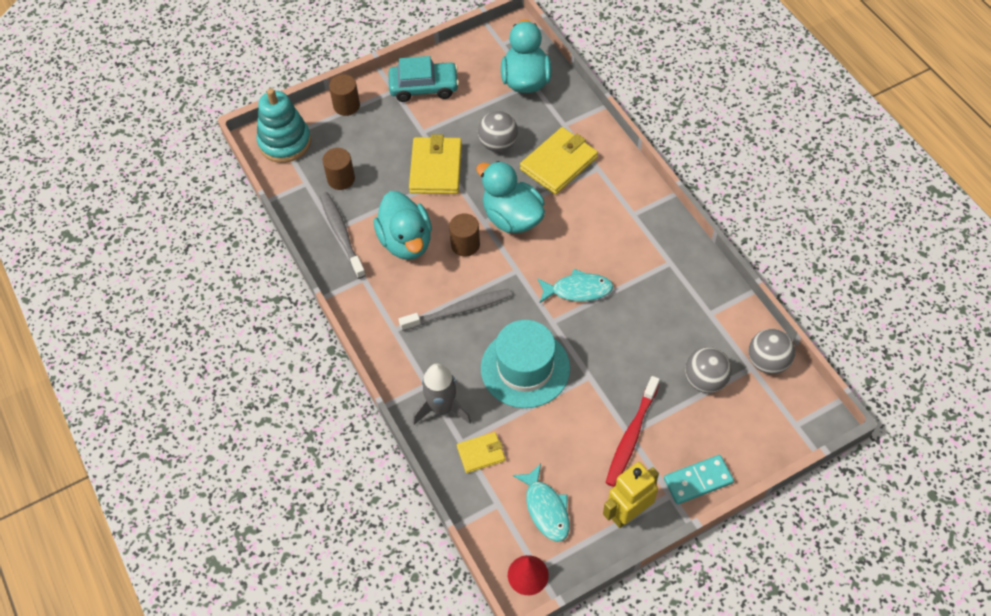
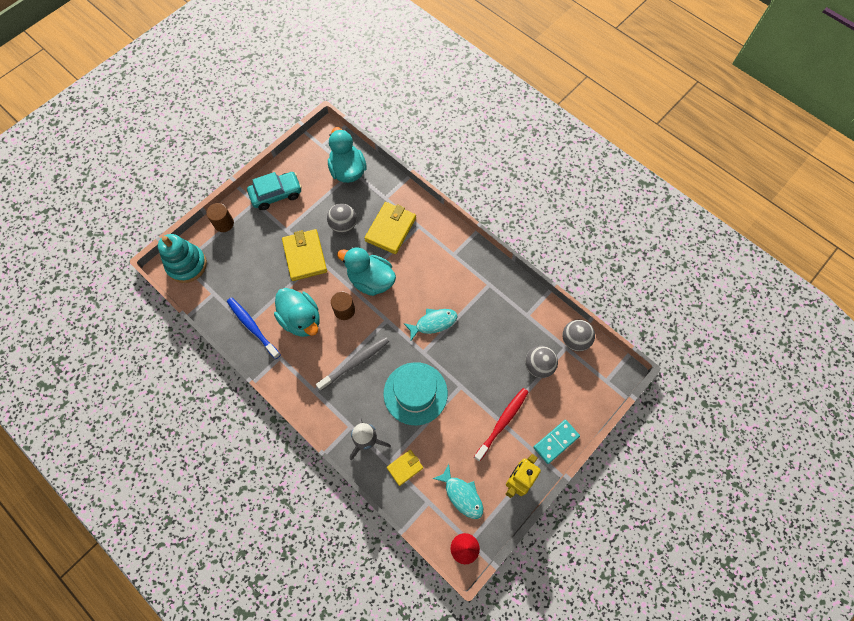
camera: 20 degrees left, 10 degrees up
grey toothbrush [320,192,366,279] -> blue toothbrush [227,297,281,359]
brown cylinder [323,148,355,190] -> none
red toothbrush [605,376,660,487] -> red toothbrush turned 150 degrees counterclockwise [474,388,528,462]

